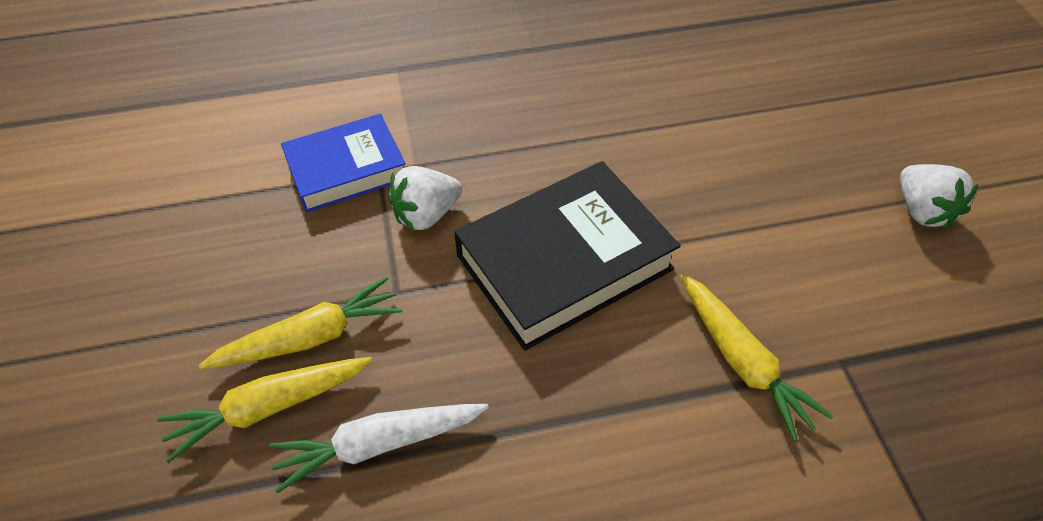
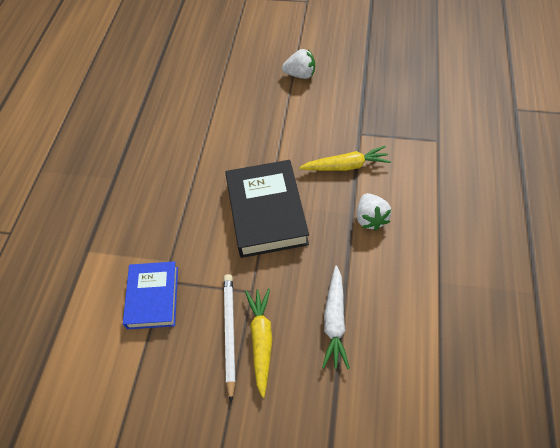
camera: 65 degrees left, 5 degrees up
yellow carrot [157,357,373,463] -> none
white strawberry [388,166,462,231] -> white strawberry moved to [356,193,391,231]
none -> white pencil [224,274,236,402]

